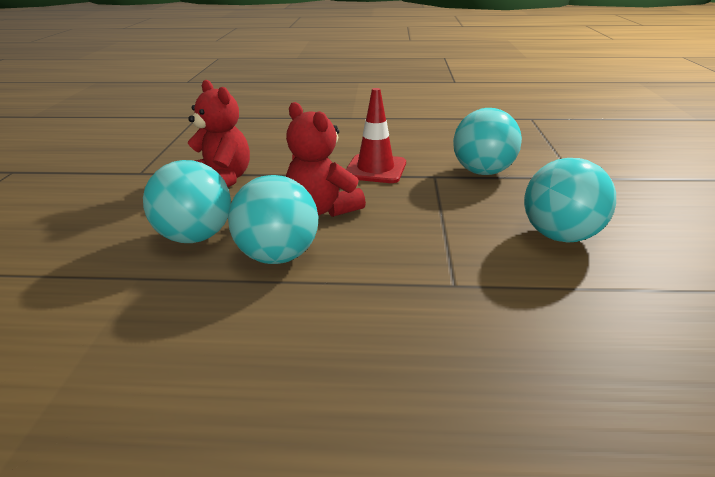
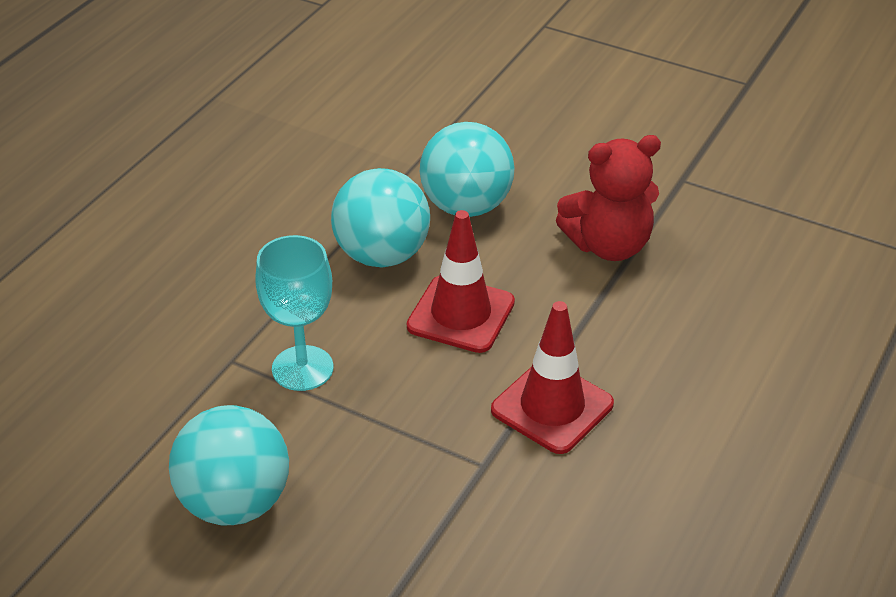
camera: 115 degrees right, 10 degrees up
red teddy bear [286,102,366,217] -> red traffic cone [407,210,515,353]
turquoise ball [453,108,522,175] -> none
none -> turquoise goblet [255,235,334,391]

